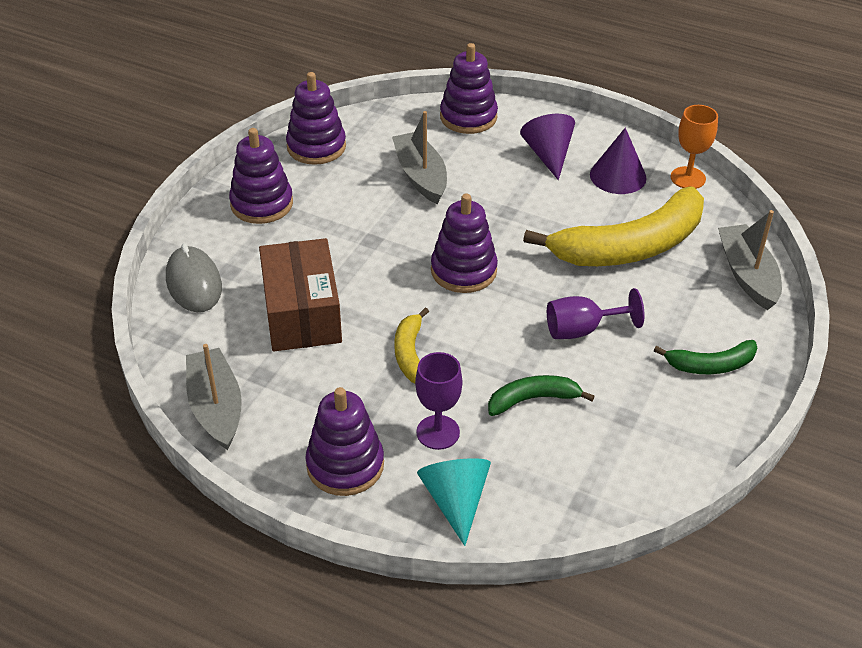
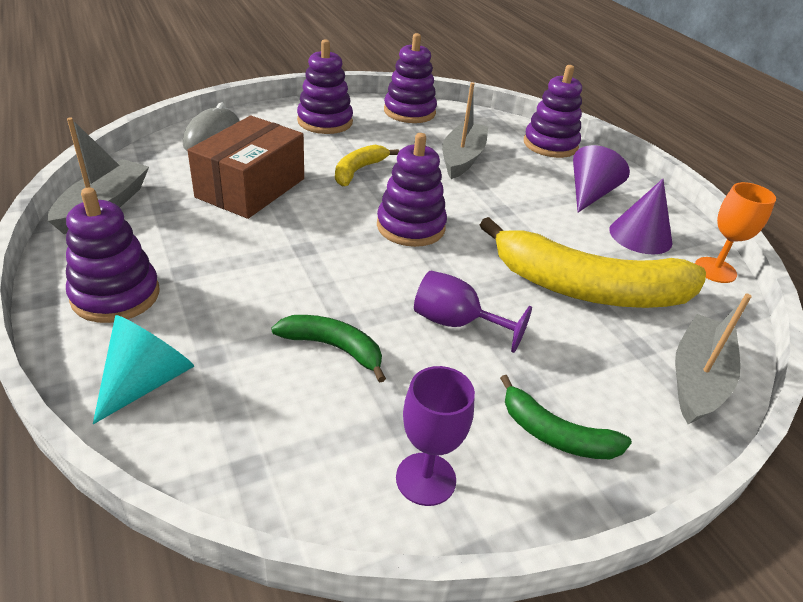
camera: 35 degrees right, 5 degrees down
yellow banana [394,308,429,383] -> yellow banana moved to [335,145,399,186]
purple goblet [415,352,462,450] -> purple goblet moved to [396,366,475,506]

